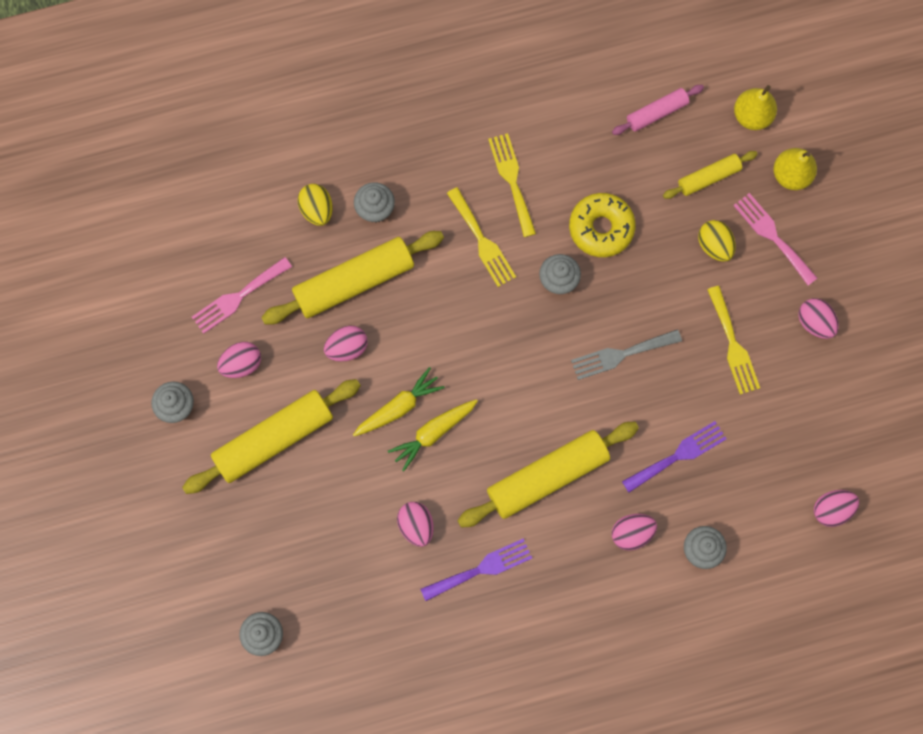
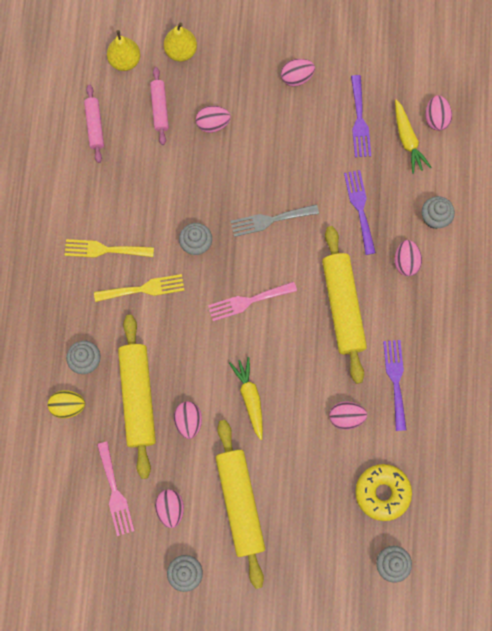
camera: 70 degrees left, 0 degrees up
yellow carrot [388,399,478,471] -> yellow carrot moved to [395,100,431,174]
yellow donut [569,193,635,257] -> yellow donut moved to [355,464,412,521]
grey fork [571,329,682,380] -> grey fork turned 75 degrees clockwise [230,204,319,237]
yellow rolling pin [663,151,758,199] -> pink rolling pin [150,67,169,145]
yellow egg [698,220,736,262] -> pink egg [196,106,231,133]
yellow fork [707,286,760,395] -> none
pink fork [733,193,817,285] -> pink fork moved to [208,282,297,321]
none -> purple fork [351,75,371,157]

